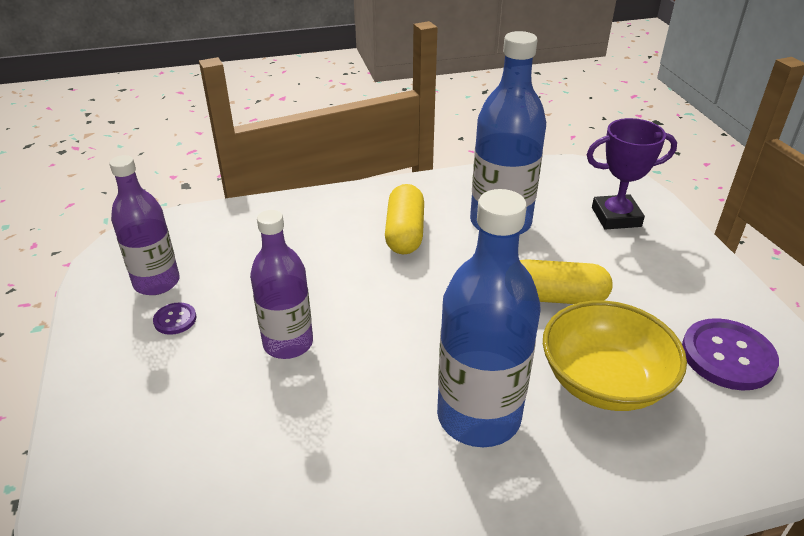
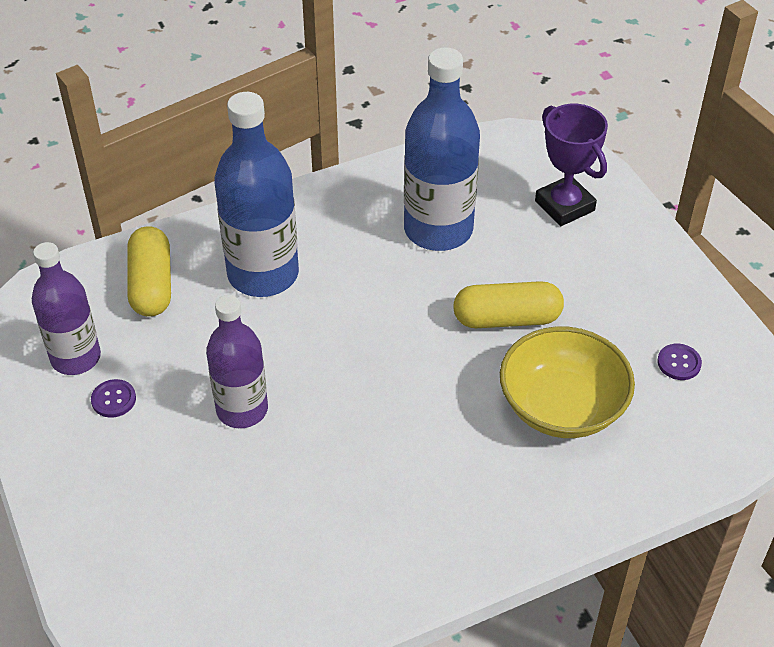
camera: 10 degrees left, 10 degrees up
yellow capsule [385,184,424,254] -> yellow capsule moved to [128,226,171,317]
blue bottle [437,189,541,447] -> blue bottle moved to [214,92,299,297]
purple trophy [587,118,677,230] -> purple trophy turned 75 degrees clockwise [535,104,608,226]
purple button [682,318,779,391] -> purple button [657,344,702,380], size x0.49

